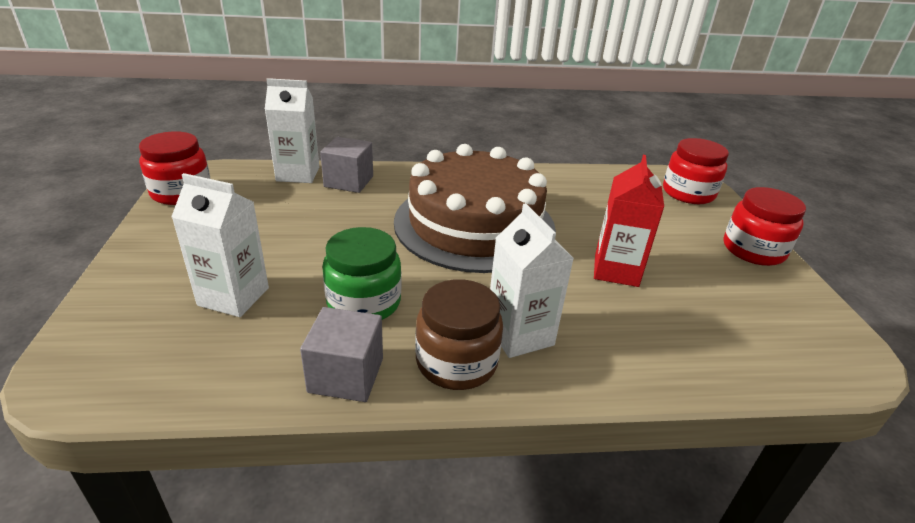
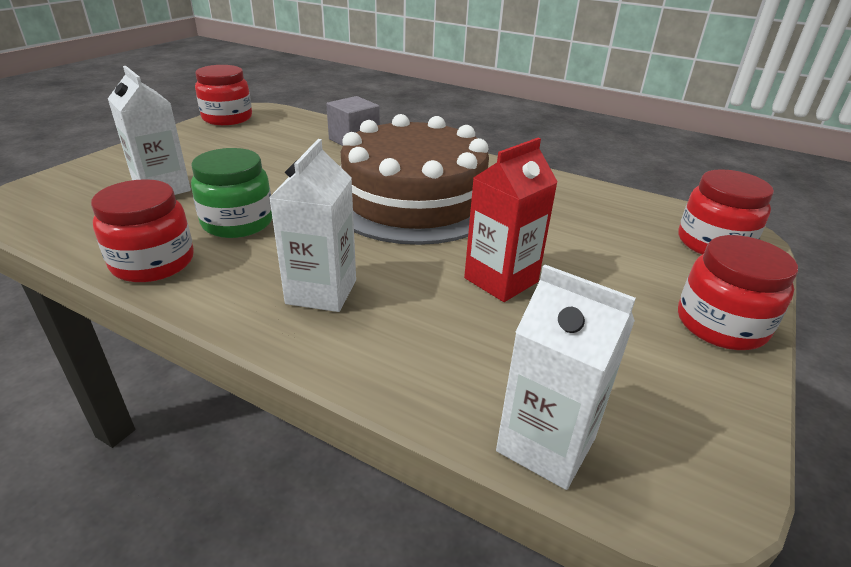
camera: 35 degrees right, 0 degrees up
white carton [265,78,319,183] -> white carton moved to [496,265,636,490]
grey cube [300,307,383,402] -> red jar [91,179,194,282]
brown jar [415,279,503,390] -> none

